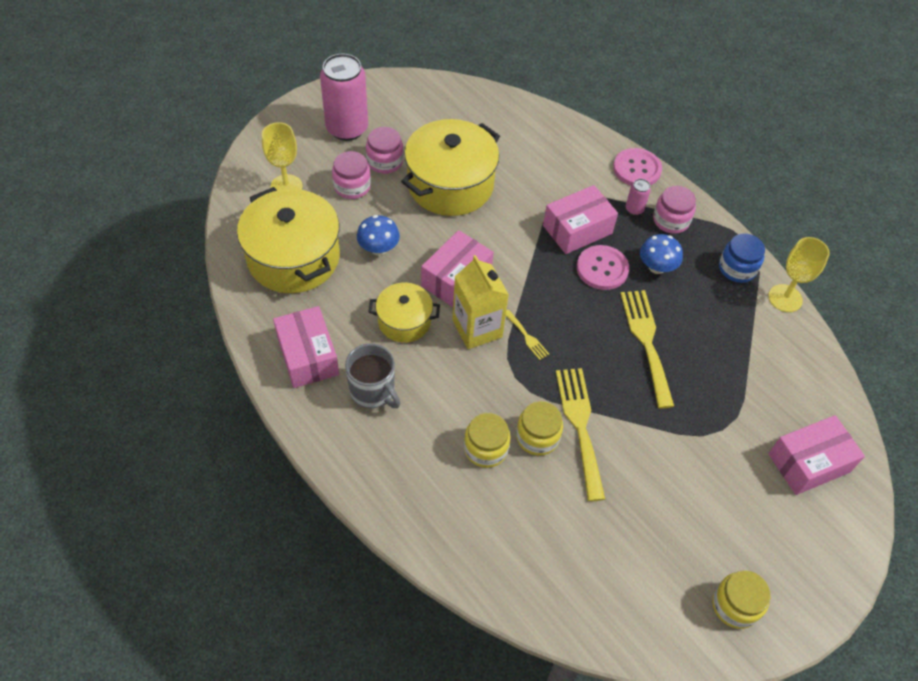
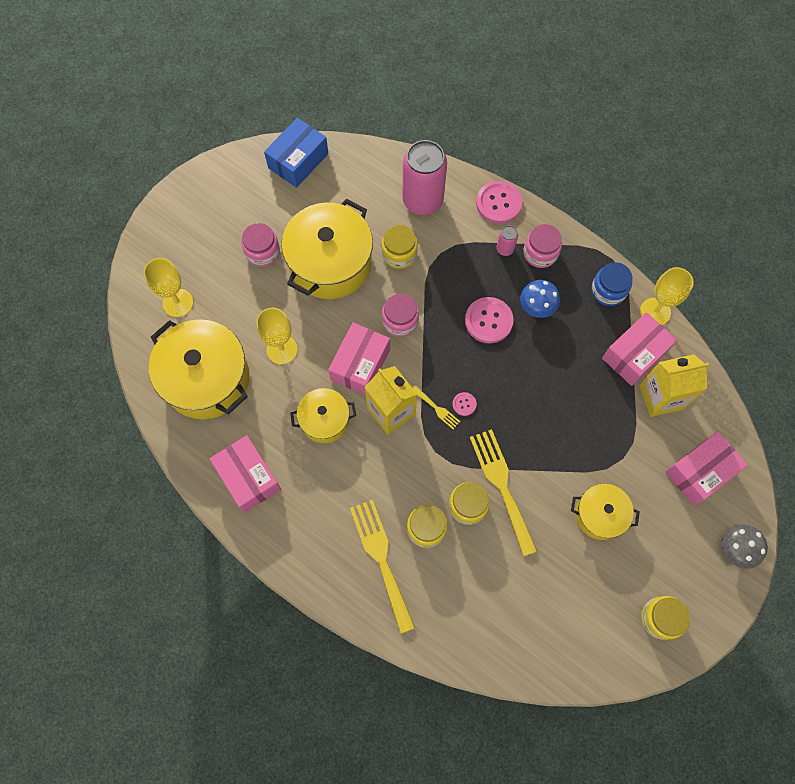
camera: 10 degrees left, 15 degrees up
pink can [320,53,368,141] -> pink can moved to [403,140,447,215]
pink jar [332,151,371,199] -> pink jar moved to [382,293,419,337]
grey mug [345,343,400,408] -> none
blue mushroom [357,215,400,256] -> yellow goblet [256,308,298,365]
pink box [543,185,618,254] -> pink box moved to [602,312,677,386]
yellow fork [620,290,674,408] -> yellow fork moved to [350,500,415,634]
none -> blue box [264,118,329,188]
none -> yellow jar [381,225,418,269]
none -> pink button [452,392,477,416]
none -> yellow pot [571,484,640,540]
none -> yellow carton [639,354,709,417]
none -> grey mushroom [722,524,768,569]

